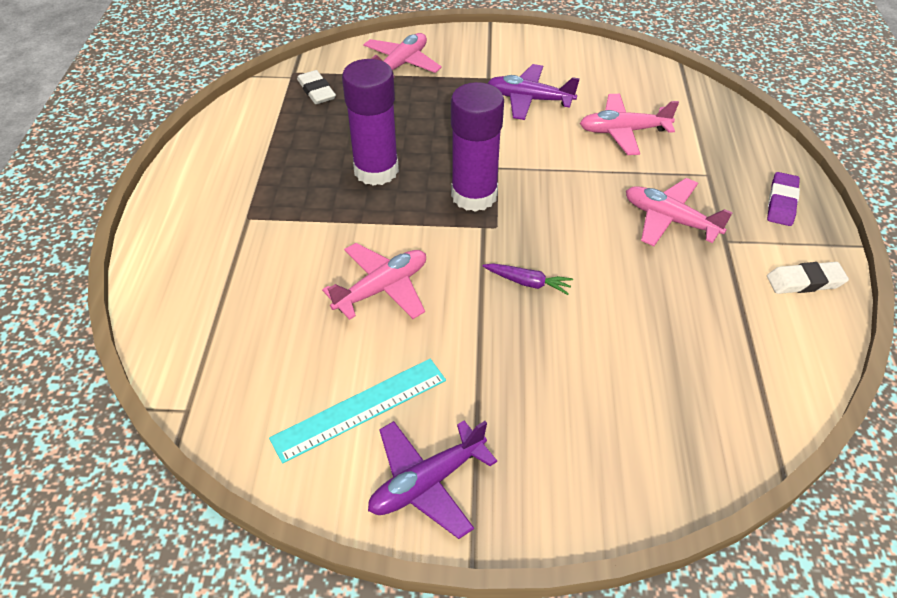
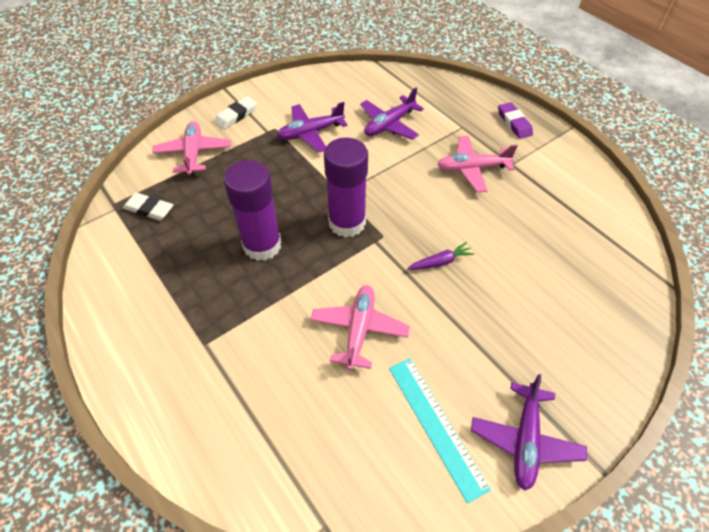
camera: 40 degrees left, 5 degrees up
turquoise ruler [269,359,446,464] -> turquoise ruler turned 45 degrees counterclockwise [389,358,491,504]
pink plane [580,94,679,155] -> purple plane [360,88,424,140]
white eraser [767,262,849,294] -> white eraser moved to [214,96,257,129]

